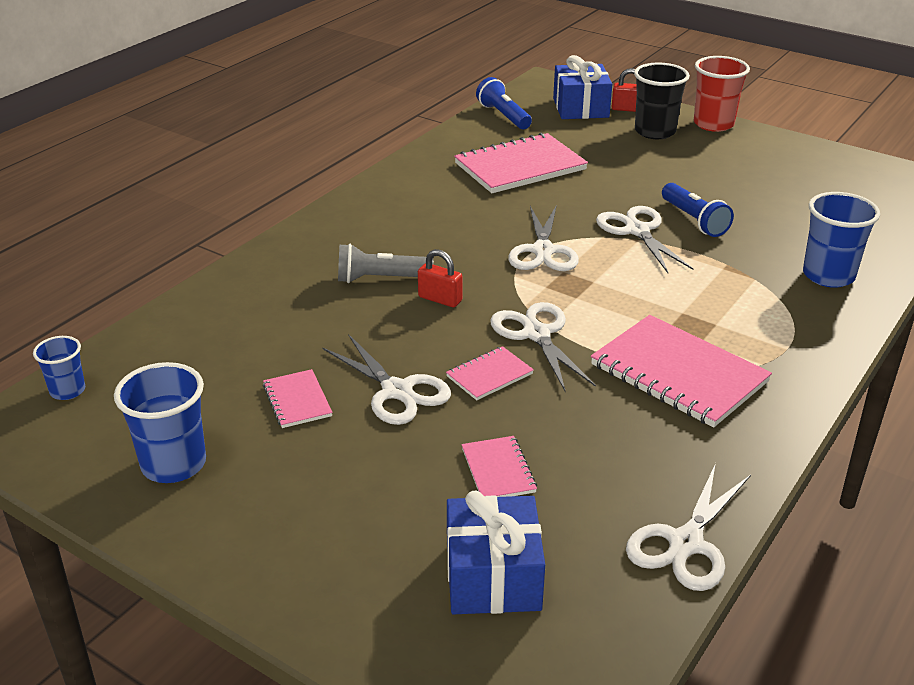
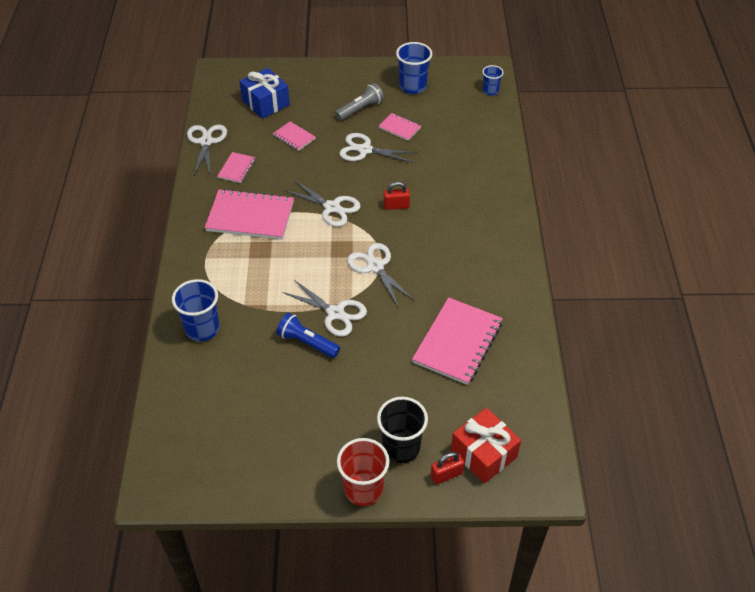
camera: 145 degrees right, 15 degrees up
grey flashlight [338,244,433,283] -> grey flashlight moved to [335,83,384,121]
pink notebook [446,346,534,400] -> pink notebook moved to [218,152,255,183]
blue flashlight [476,77,532,129] -> none
blue gift [553,55,612,119] -> red gift [451,408,521,484]

